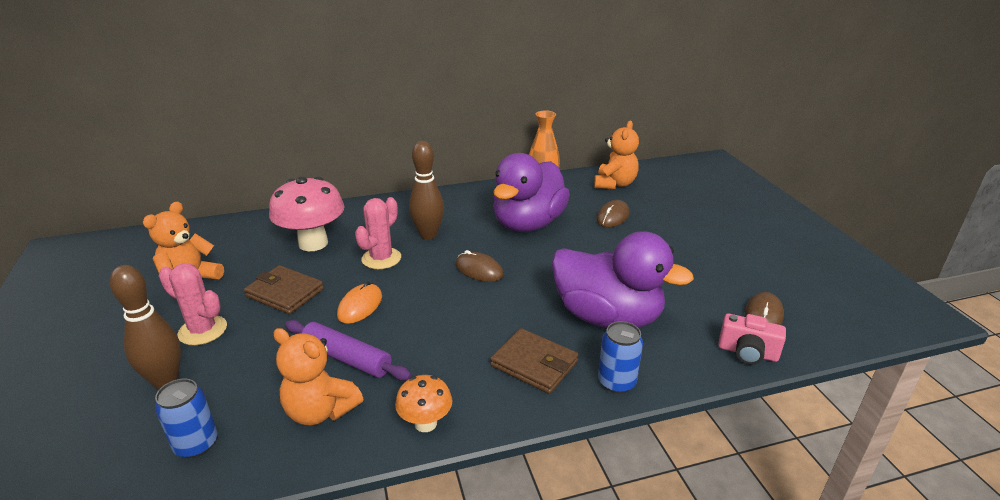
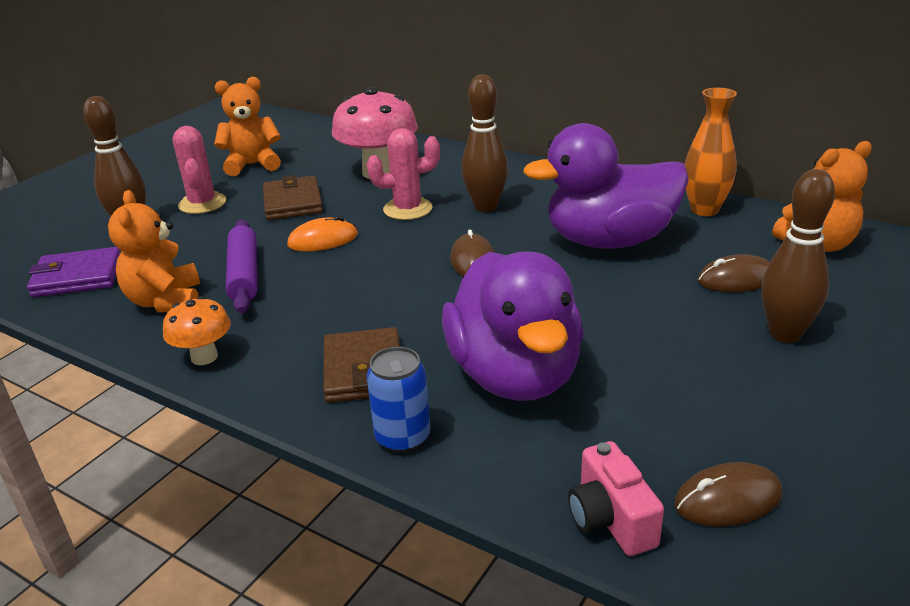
camera: 50 degrees right, 0 degrees up
blue can [155,378,218,458] -> purple wallet [27,247,120,297]
none -> brown bowling pin [761,169,835,343]

